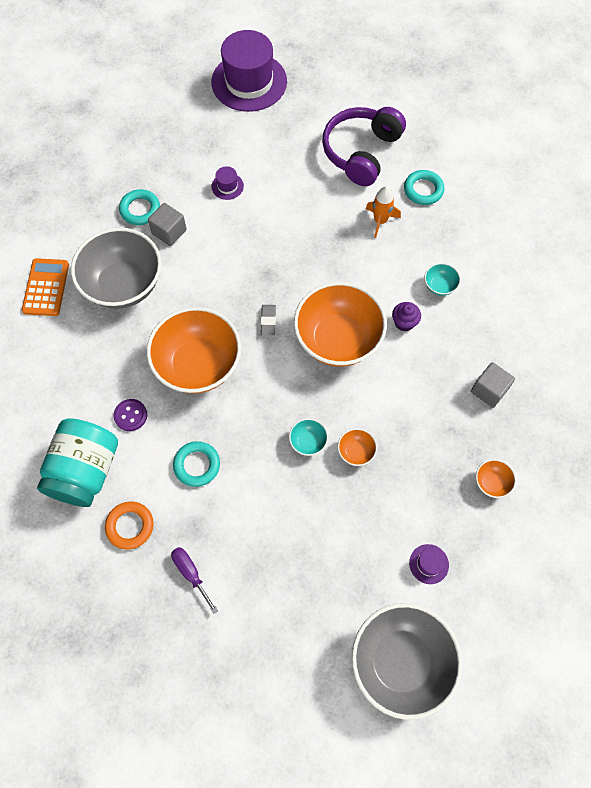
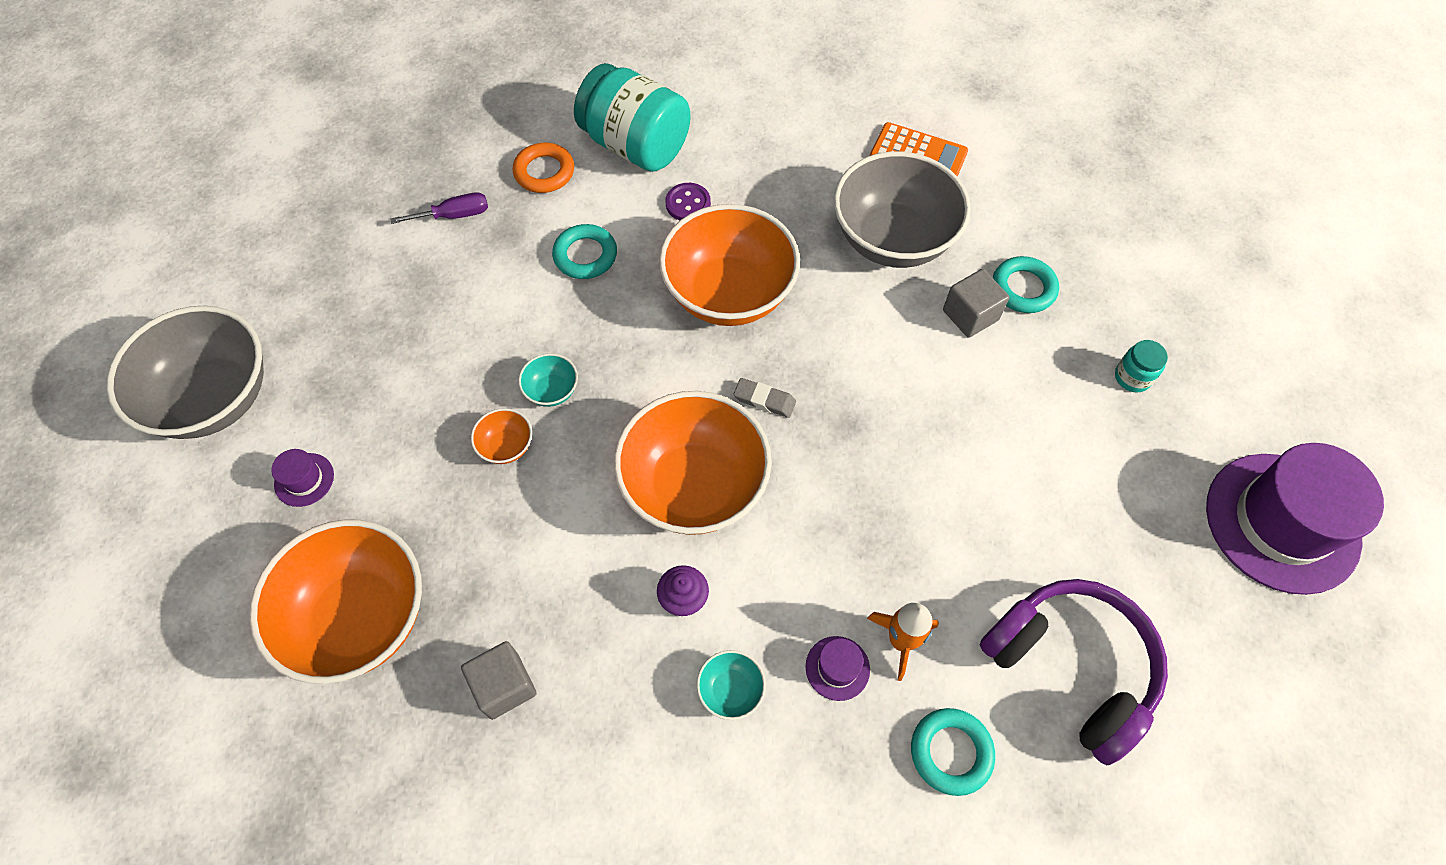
camera: 110 degrees right, 5 degrees down
purple hat [211,167,244,200] -> purple hat moved to [805,636,870,701]
orange bowl [476,459,516,498] -> orange bowl [249,519,422,684], size x2.44
none -> turquoise jar [1115,340,1168,393]

